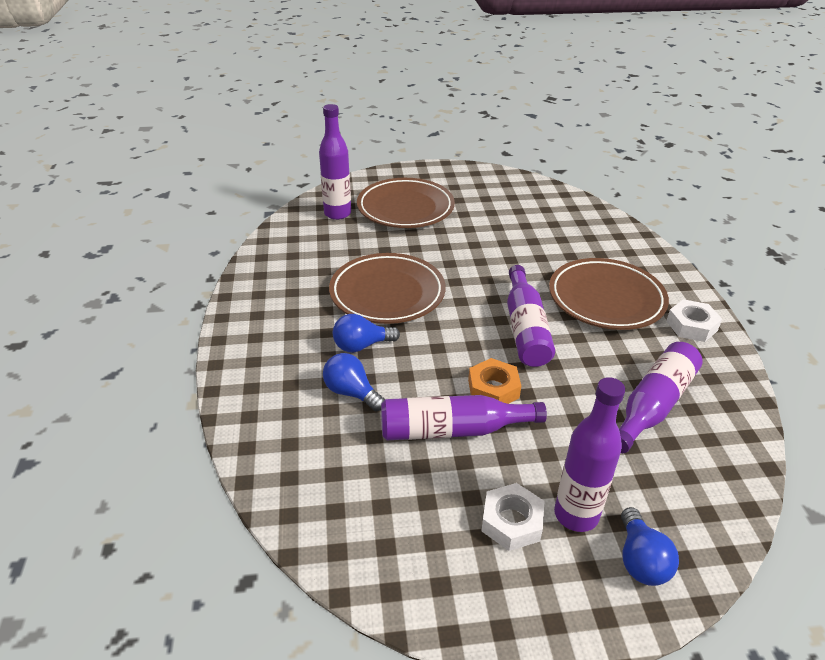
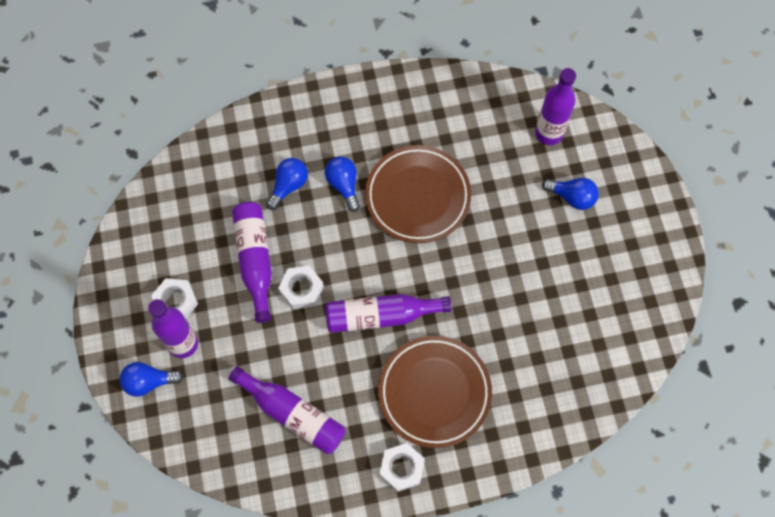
camera: 85 degrees right, 30 degrees up
brown plate [357,178,455,228] -> blue light bulb [542,178,599,210]
orange nut [468,358,521,404] -> white nut [278,266,324,309]

